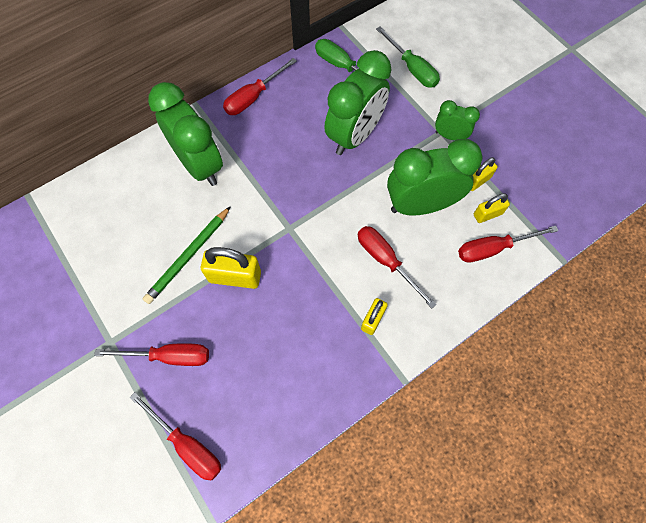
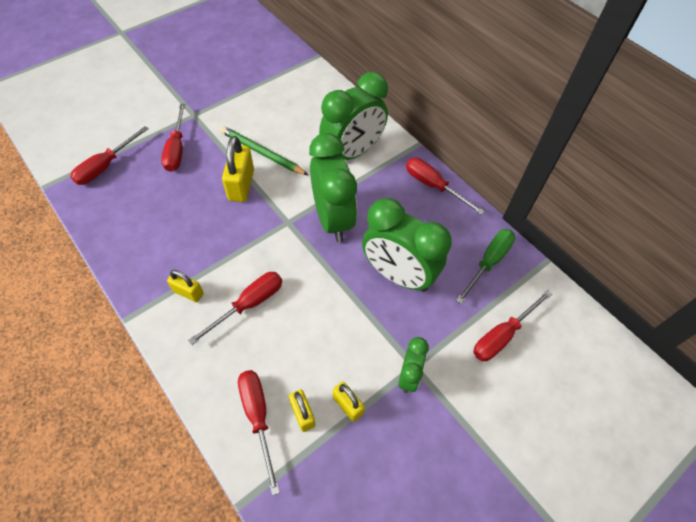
camera: 85 degrees right, 10 degrees down
green screwdriver [376,27,440,88] -> red screwdriver [473,290,552,361]
green clock [387,139,482,216] -> green clock moved to [309,133,357,242]

